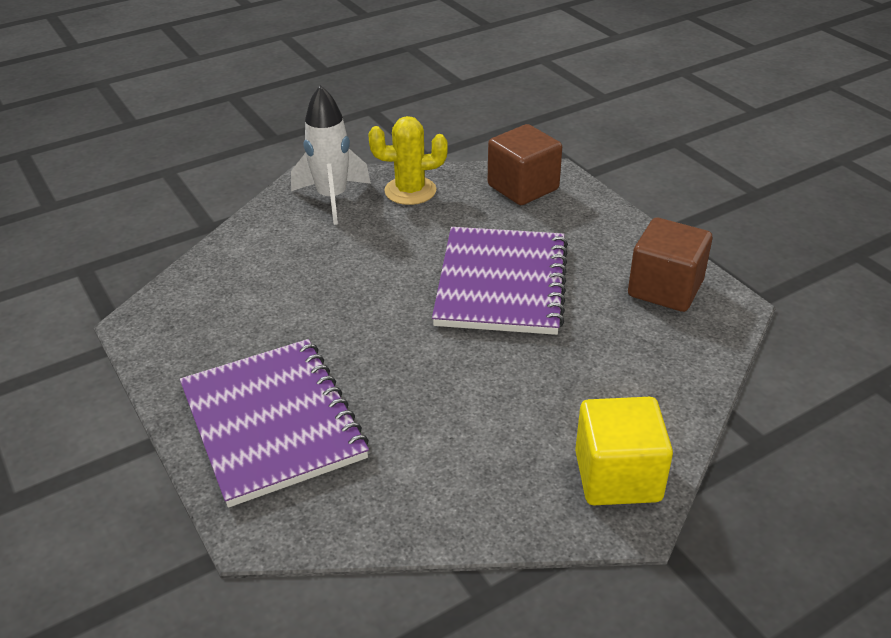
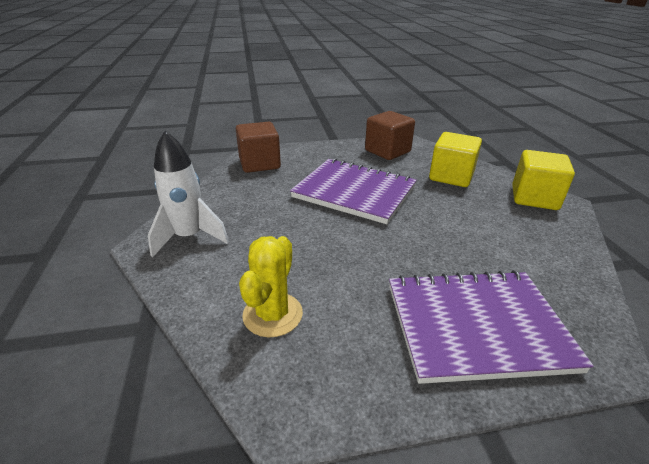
camera: 70 degrees left, 5 degrees down
yellow cactus [368,116,448,205] -> yellow cactus moved to [239,236,303,337]
none -> yellow cube [429,132,482,187]

